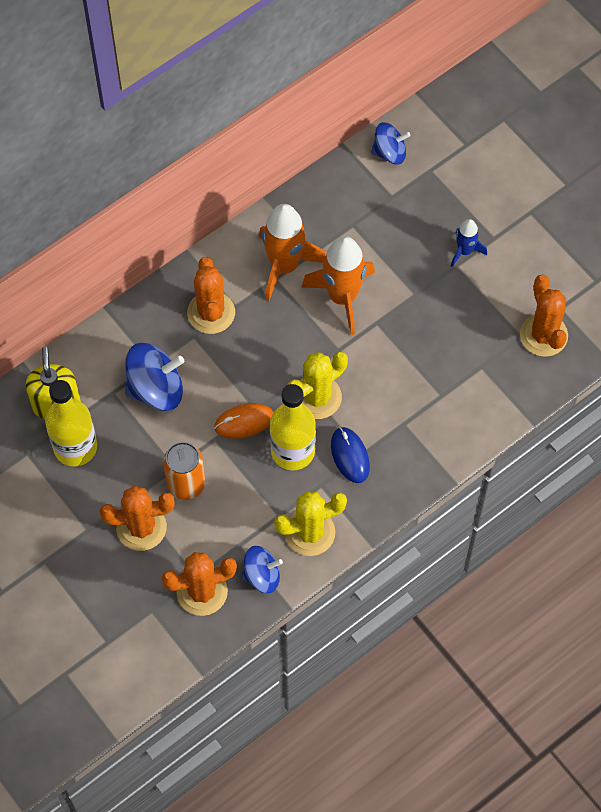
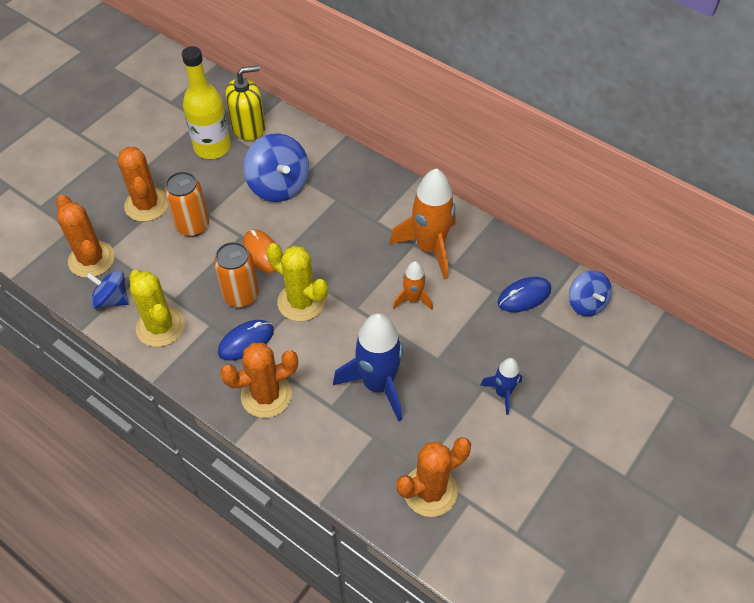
camera: 75 degrees right, 10 degrees down
orange cactus [187,257,235,334] -> orange cactus moved to [220,343,298,418]
blue spinning top [242,546,283,593] -> blue spinning top turned 135 degrees clockwise [86,270,128,309]
yellow bottle [270,384,316,470] -> orange can [214,242,259,308]
orange rocket [301,236,375,335] -> orange rocket [393,261,433,310], size x0.53
none -> blue rocket [333,313,403,422]
none -> blue mouse [498,277,551,312]

